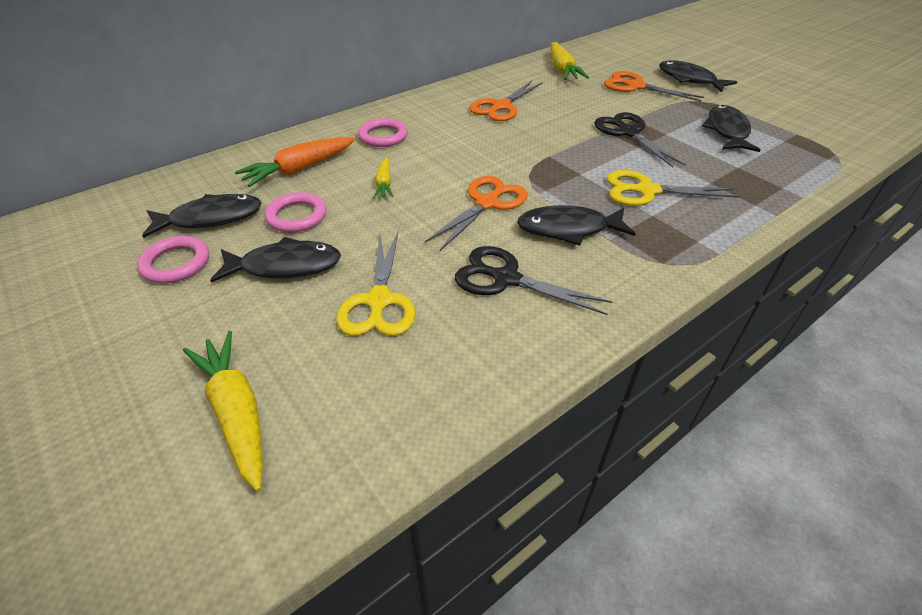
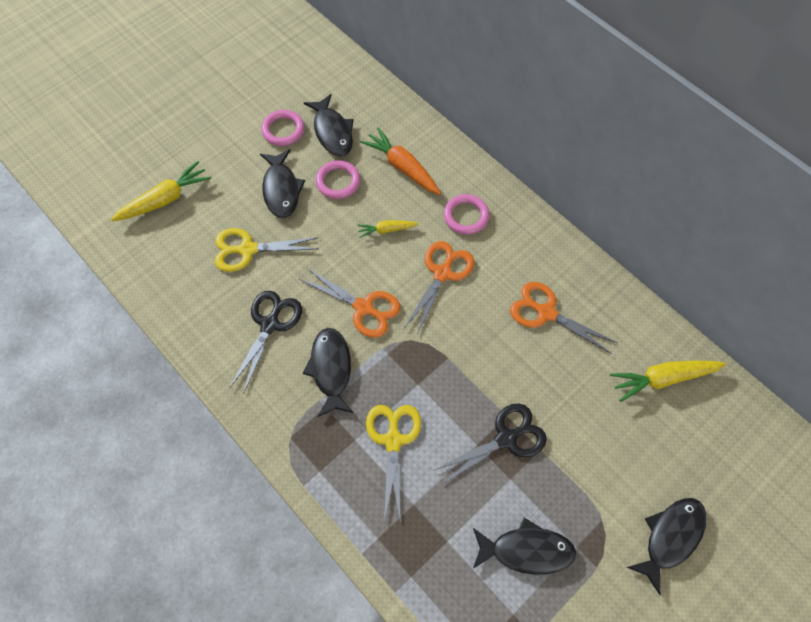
camera: 85 degrees right, 20 degrees up
orange scissors [604,71,704,102] -> orange scissors moved to [405,241,474,334]

